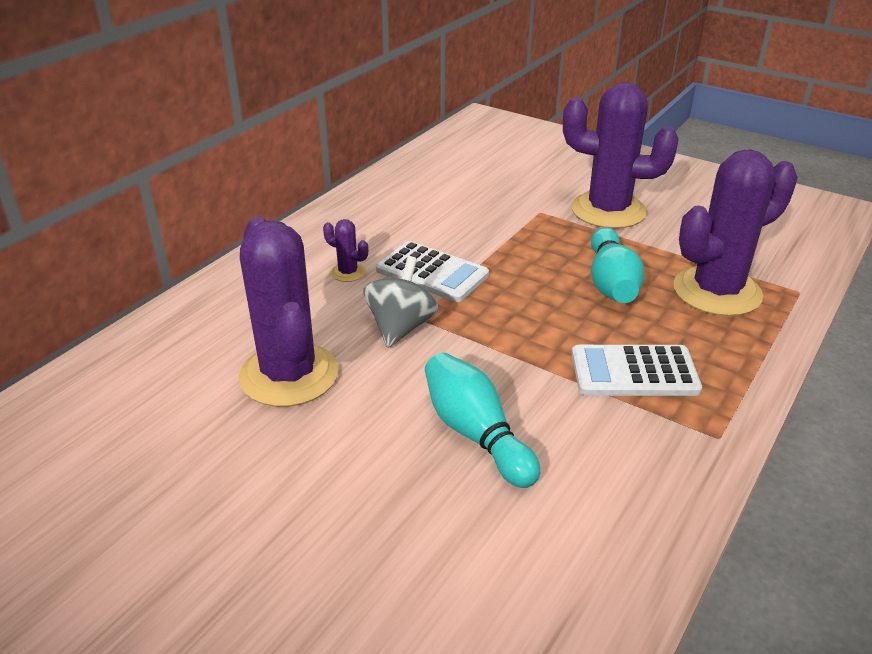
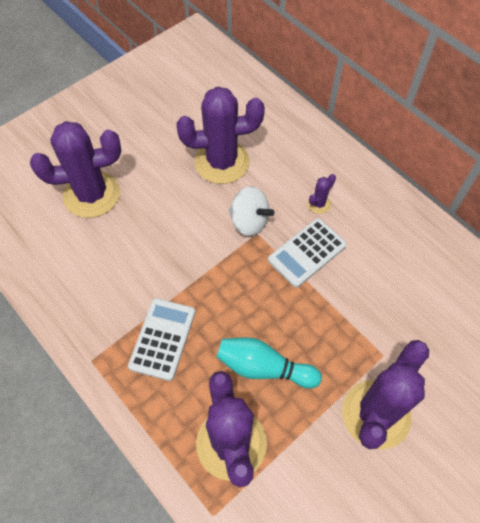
camera: 105 degrees right, 25 degrees up
grey spinning top [363,256,439,348] -> white spinning top [229,186,274,236]
turquoise bowling pin [425,353,540,488] -> none
none -> purple cactus [30,121,121,218]

